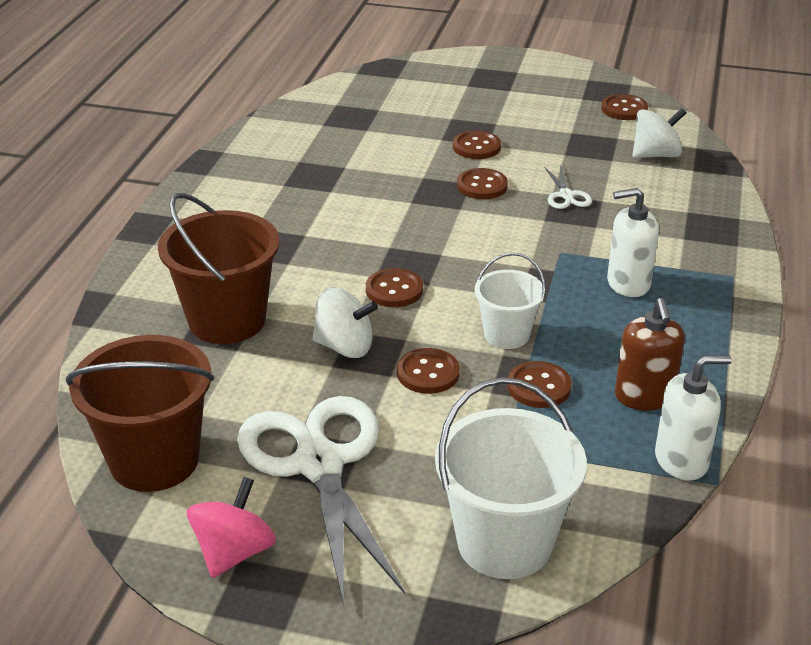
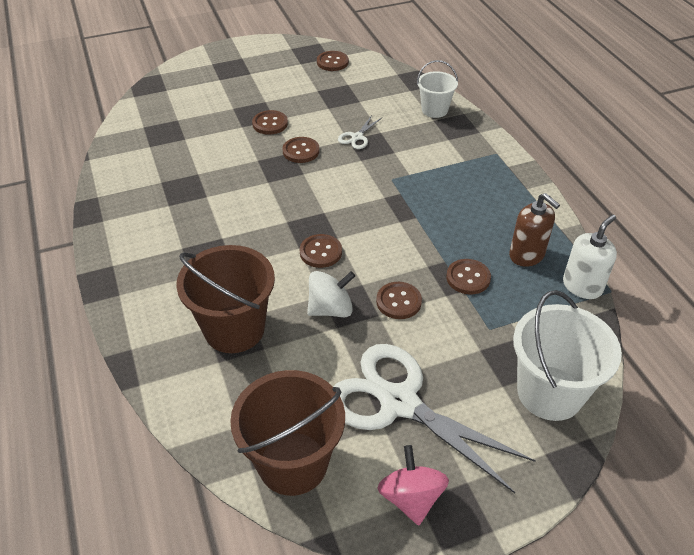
camera: 35 degrees left, 10 degrees up
white bucket [475,252,546,349] -> white bucket moved to [417,60,458,118]
white scissors [544,164,592,209] -> white scissors turned 75 degrees clockwise [338,115,382,149]
white soap dispenser [607,188,659,297] -> none
white spinning top [632,108,686,158] -> none

